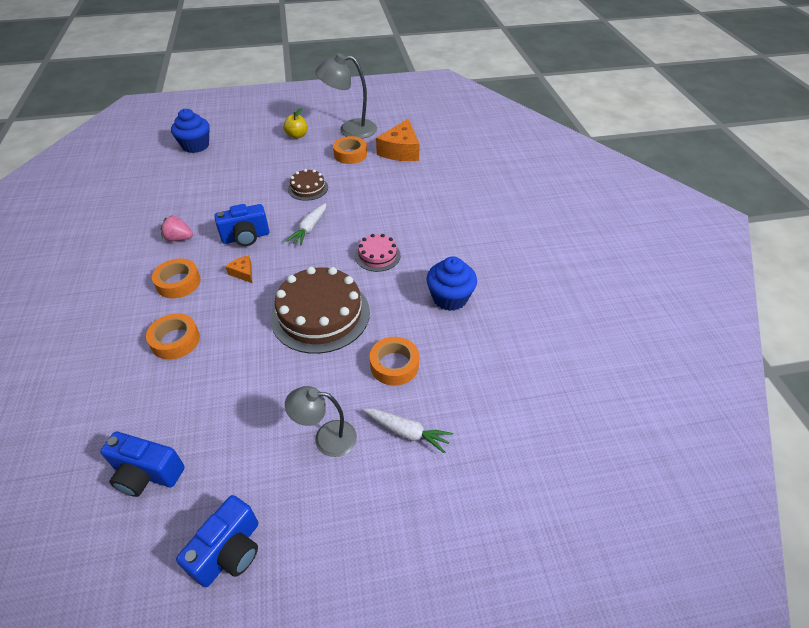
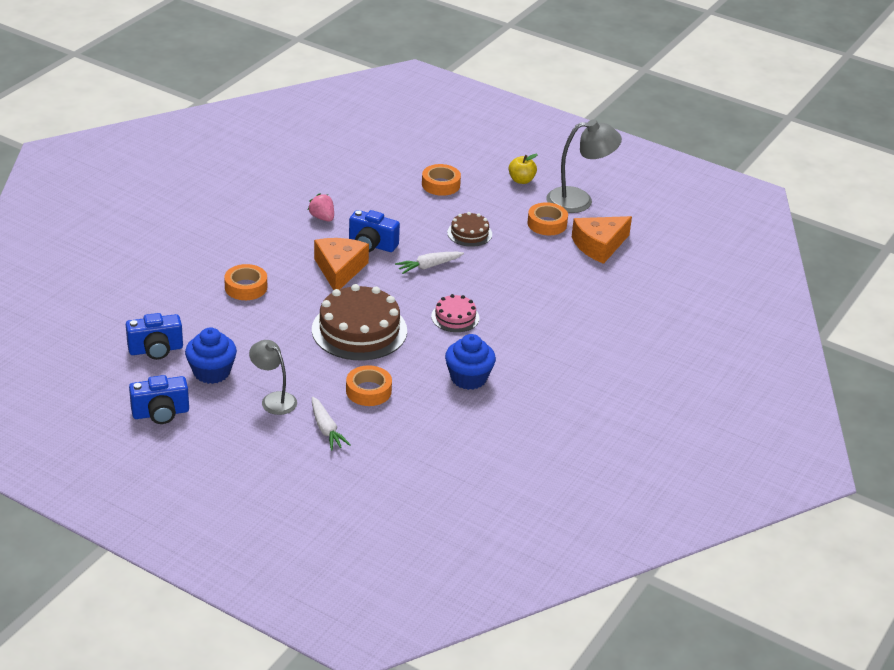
camera: 40 degrees right, 10 degrees down
blue camera [100,432,185,497] -> blue camera turned 75 degrees counterclockwise [126,313,183,360]
orange tape [152,258,201,298] -> orange tape moved to [422,164,461,196]
blue cupcake [171,109,209,153] -> blue cupcake moved to [185,328,237,384]
orange cheese [225,255,252,283] -> orange cheese [314,238,369,290], size x2.11
grey lamp [315,53,377,139] -> grey lamp turned 135 degrees clockwise [546,119,622,213]

